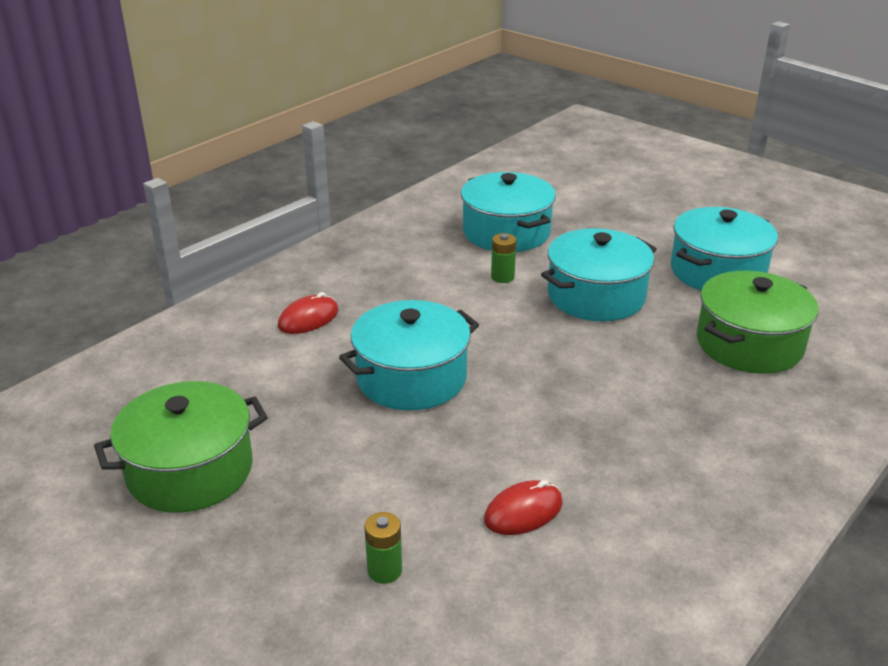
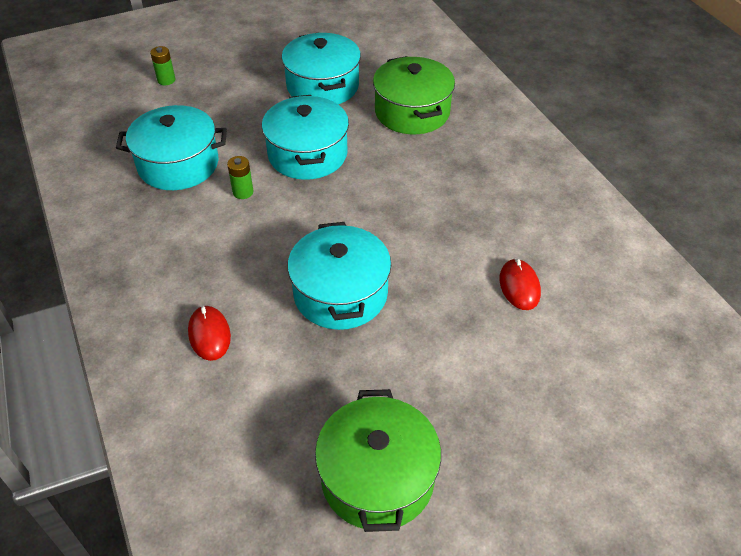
camera: 65 degrees left, 15 degrees up
green battery [365,512,402,584] -> green battery moved to [150,46,175,85]

